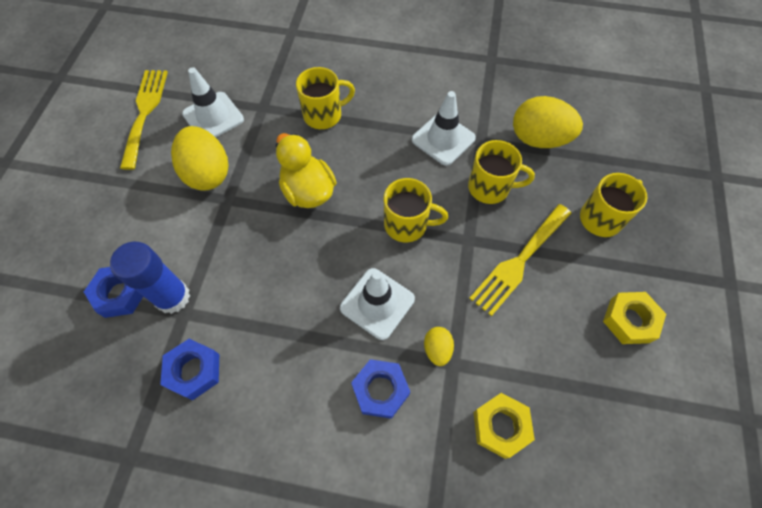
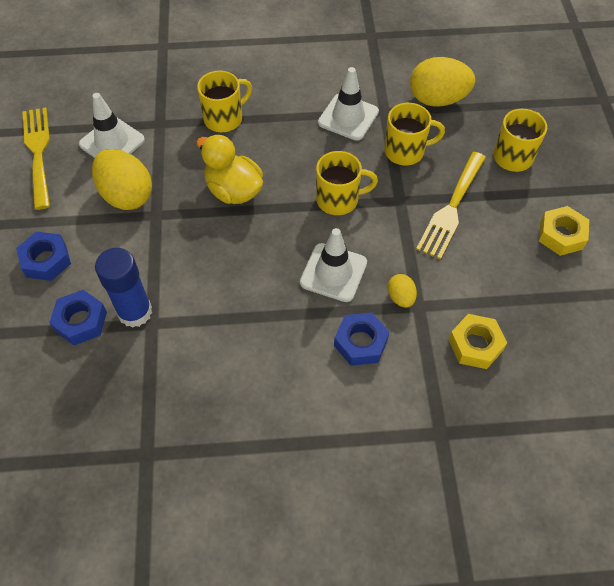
camera: 15 degrees left, 5 degrees down
blue nut [160,339,219,400] -> blue nut moved to [16,231,71,281]

